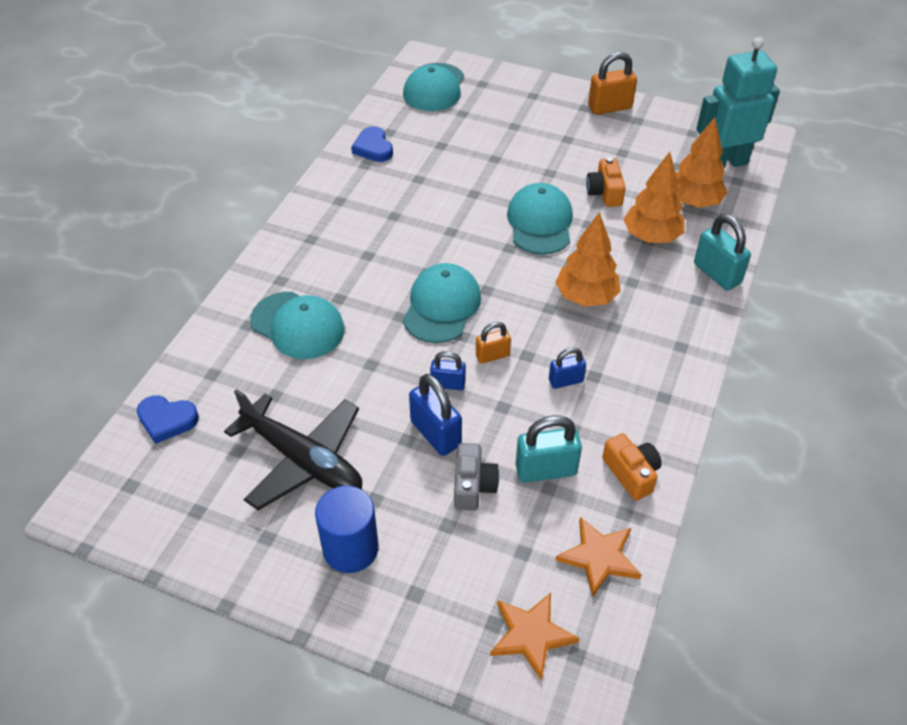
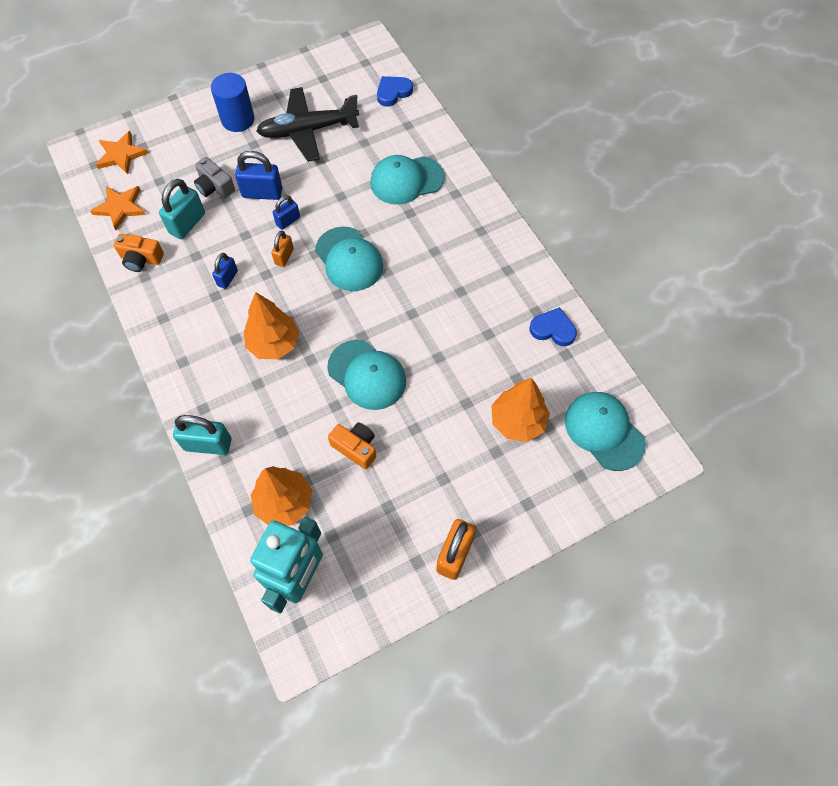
camera: 130 degrees right, 15 degrees up
orange tree [623,152,685,243] -> orange tree moved to [491,378,550,442]

